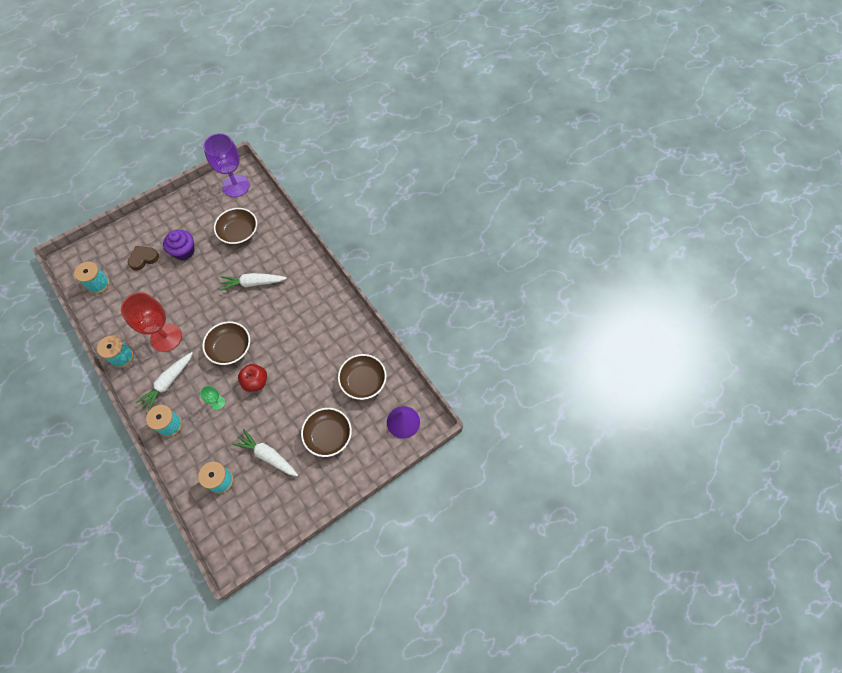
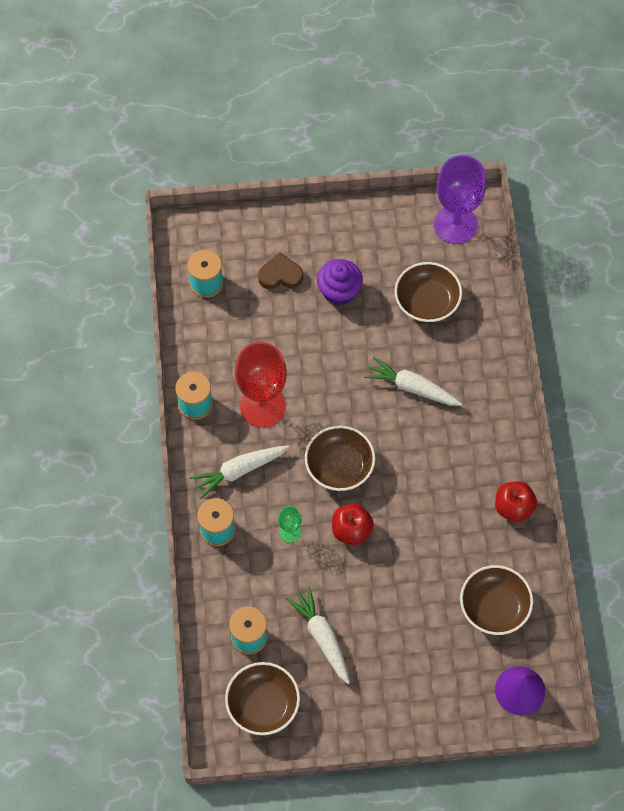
camera: 30 degrees right, 0 degrees up
brown bowl [301,408,352,457] -> brown bowl moved to [225,662,300,735]
none -> red apple [495,481,537,522]

